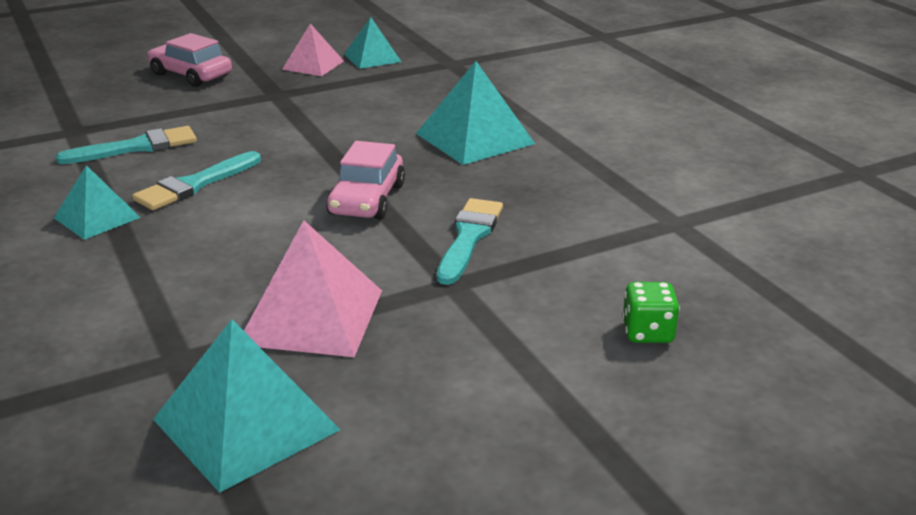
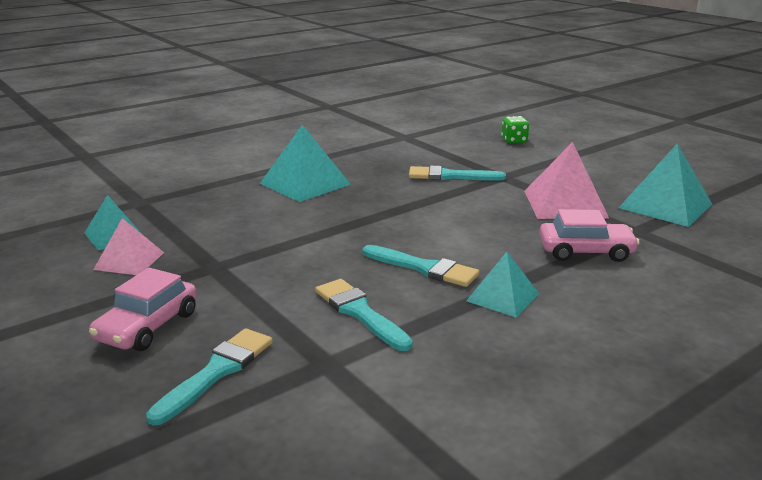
camera: 100 degrees left, 5 degrees down
pink car [326,141,405,220] -> pink car moved to [539,209,640,262]
none -> turquoise brush [146,328,273,425]

